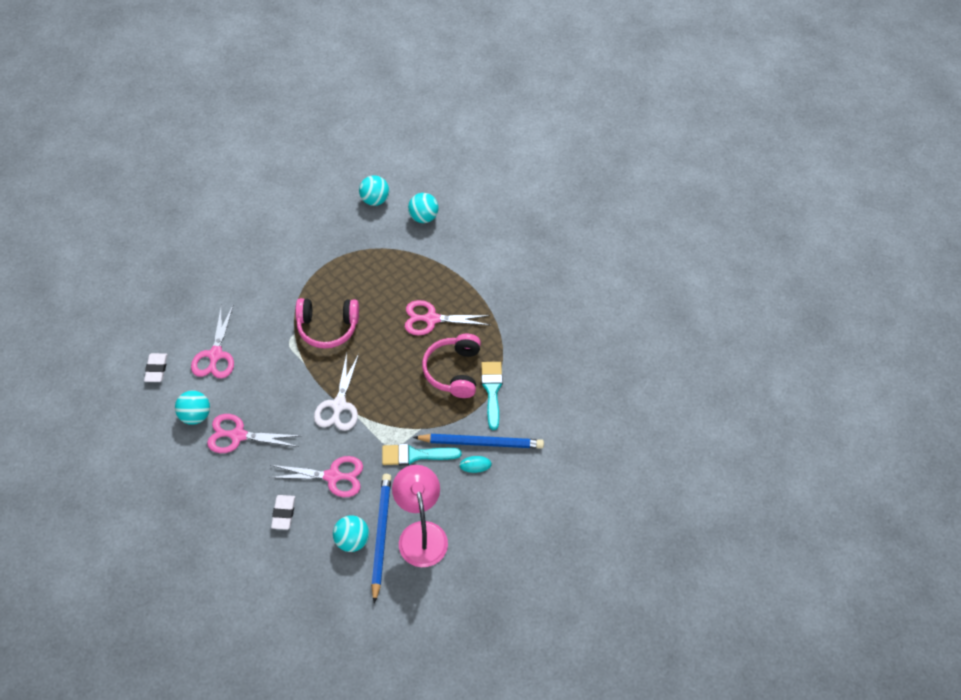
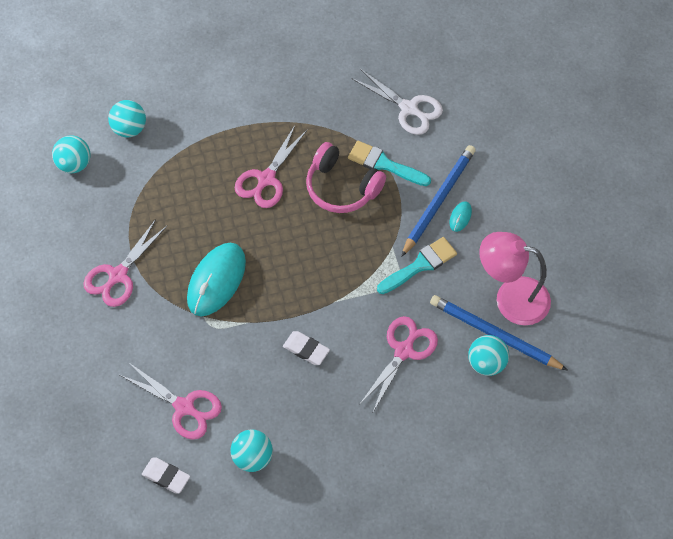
camera: 60 degrees left, 5 degrees up
pink scissors [207,414,300,453] -> pink scissors moved to [83,219,167,307]
white eraser [271,495,295,530] -> white eraser moved to [283,331,330,365]
pink headphones [295,298,359,349] -> turquoise mouse [187,243,246,316]
white scissors [314,353,359,431] -> white scissors moved to [351,69,443,135]
turquoise brush [382,444,461,465] -> turquoise brush turned 150 degrees counterclockwise [377,237,457,294]

